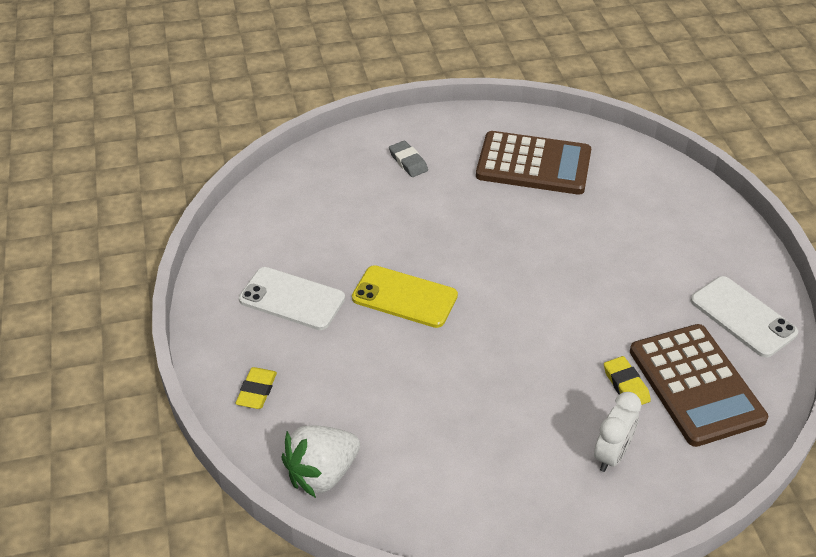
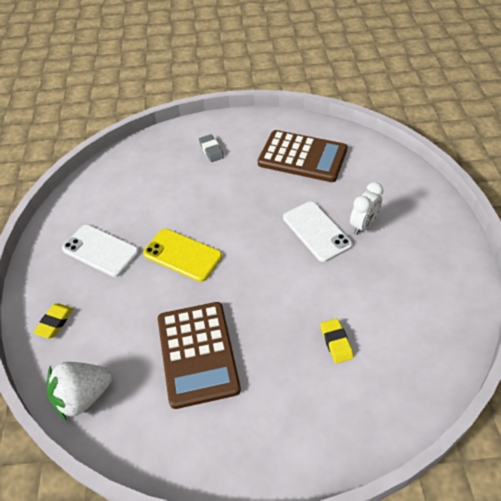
camera: 10 degrees right, 5 degrees up
white clock [594,392,641,472] -> white clock moved to [350,182,384,235]
brown calculator [630,324,768,447] -> brown calculator moved to [158,302,241,409]
white phone [691,276,798,358] -> white phone moved to [283,201,352,262]

